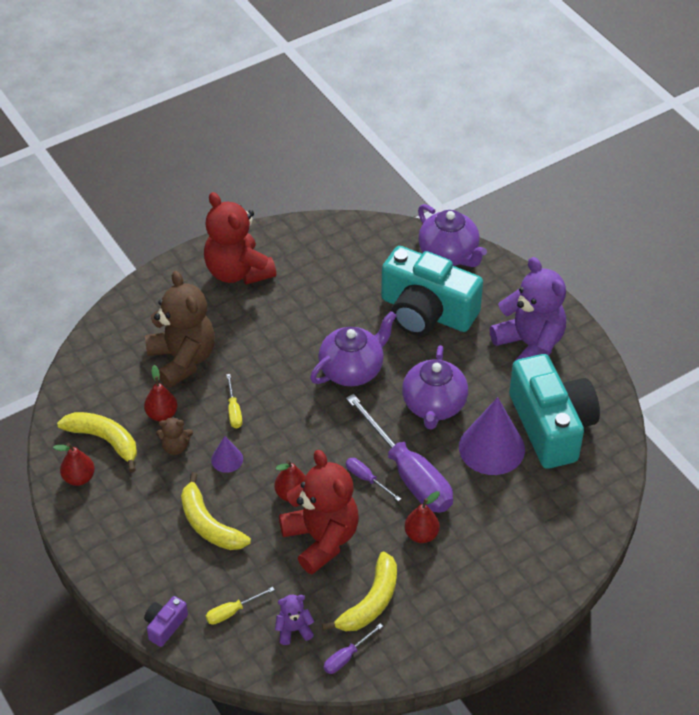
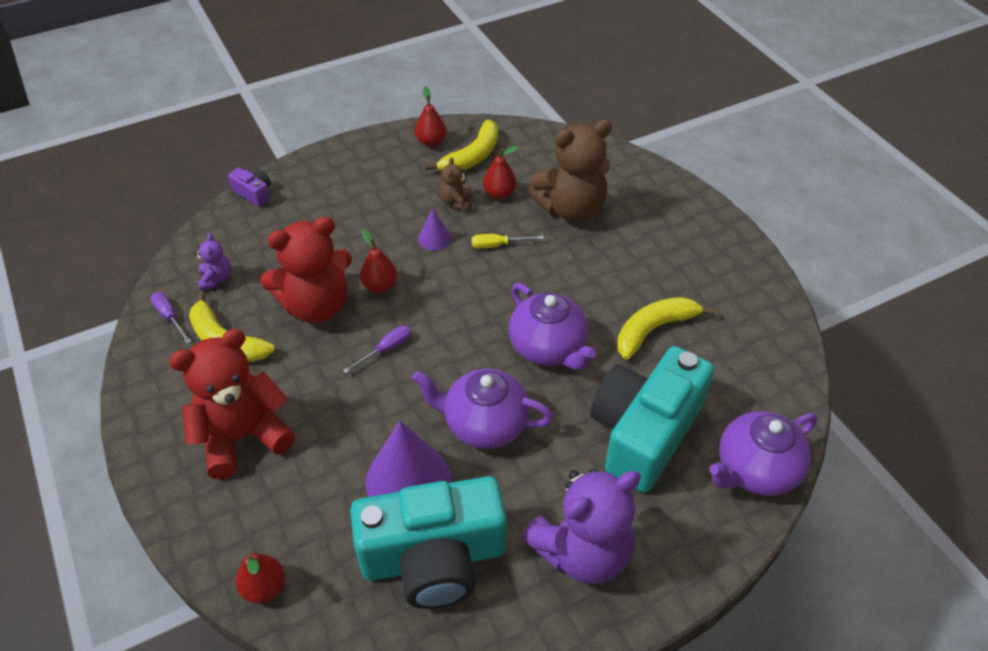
camera: 95 degrees right, 0 degrees up
yellow banana [181,472,251,550] -> yellow banana moved to [617,297,716,360]
red teddy bear [204,192,276,285] -> red teddy bear moved to [169,329,295,479]
yellow screwdriver [206,587,275,625] -> none
purple screwdriver [346,394,453,513] -> none
red pear [404,491,440,543] -> red pear moved to [235,553,285,603]

